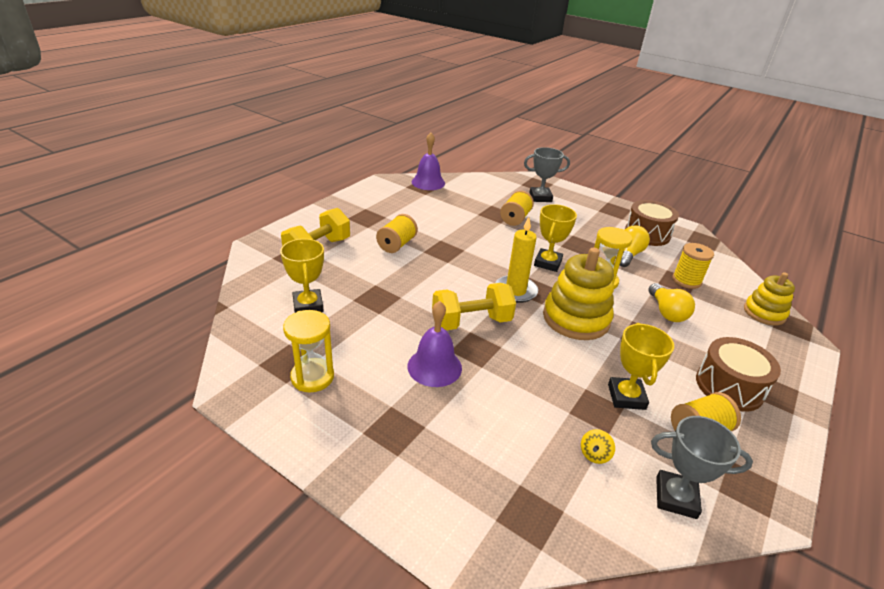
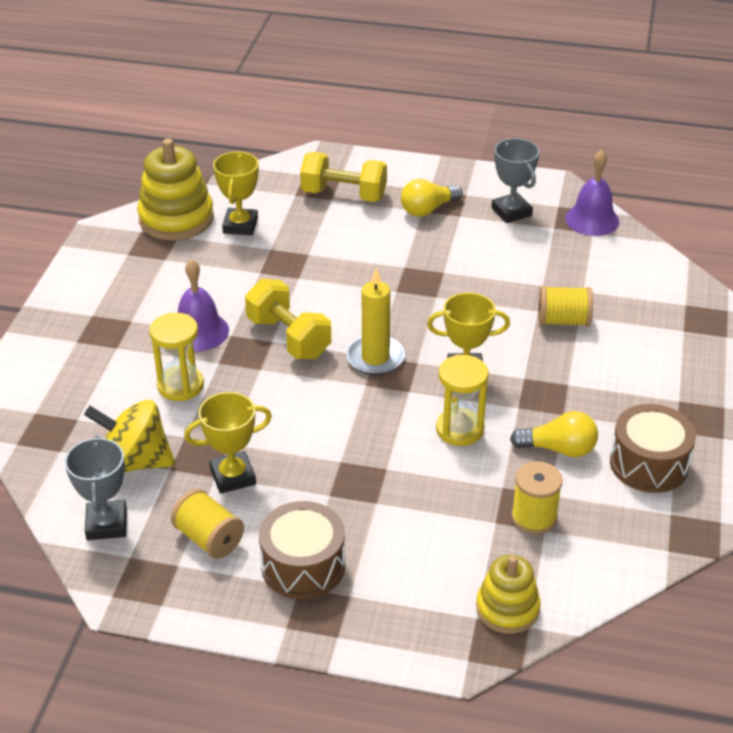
camera: 70 degrees right, 5 degrees up
yellow trophy [280,239,324,313] -> yellow trophy turned 45 degrees counterclockwise [213,152,259,235]
yellow hourglass [283,310,334,392] -> yellow hourglass moved to [149,313,204,401]
yellow spool [376,214,418,253] -> none
grey trophy [524,147,570,202] -> grey trophy moved to [492,138,539,223]
yellow stacking toy [543,248,614,340] -> yellow stacking toy moved to [137,139,214,241]
yellow spinning top [581,429,615,464] -> yellow spinning top [84,400,175,473], size x2.43
yellow light bulb [649,283,695,322] -> yellow light bulb moved to [401,179,462,217]

